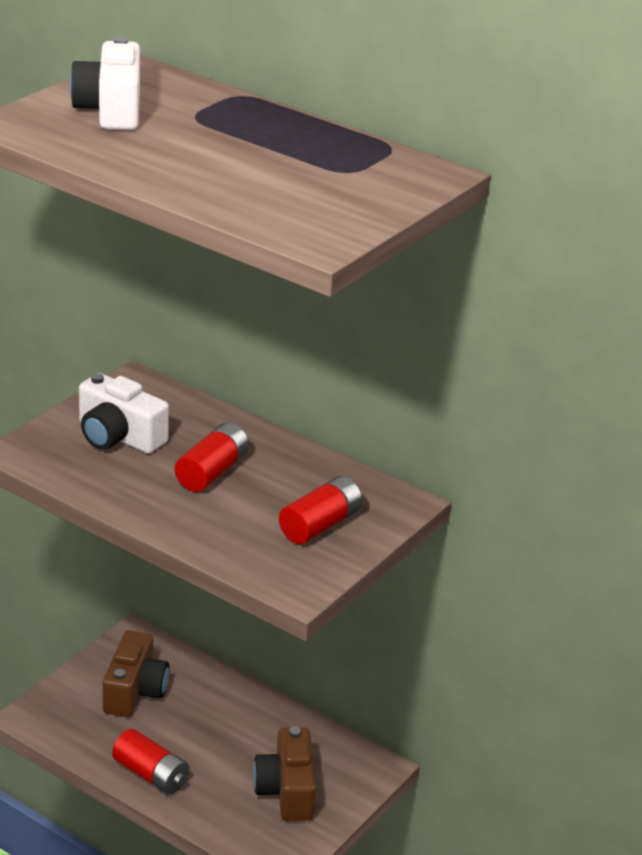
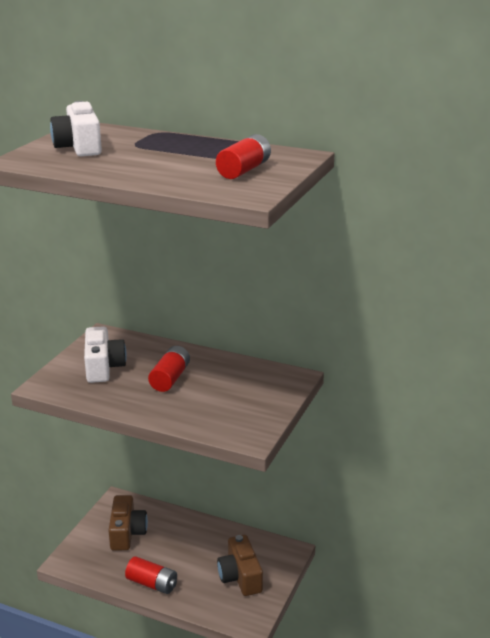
camera: 10 degrees left, 5 degrees down
white camera [79,373,169,454] -> white camera turned 120 degrees counterclockwise [84,326,127,383]
red battery [279,476,362,544] -> red battery moved to [216,134,271,179]

